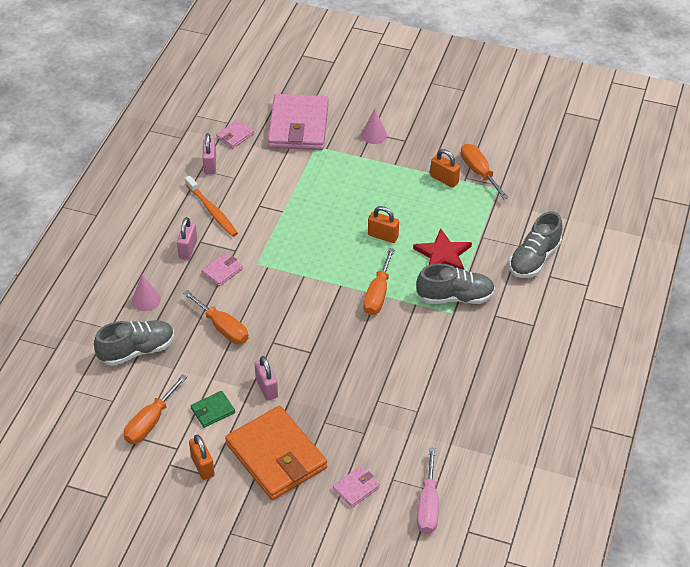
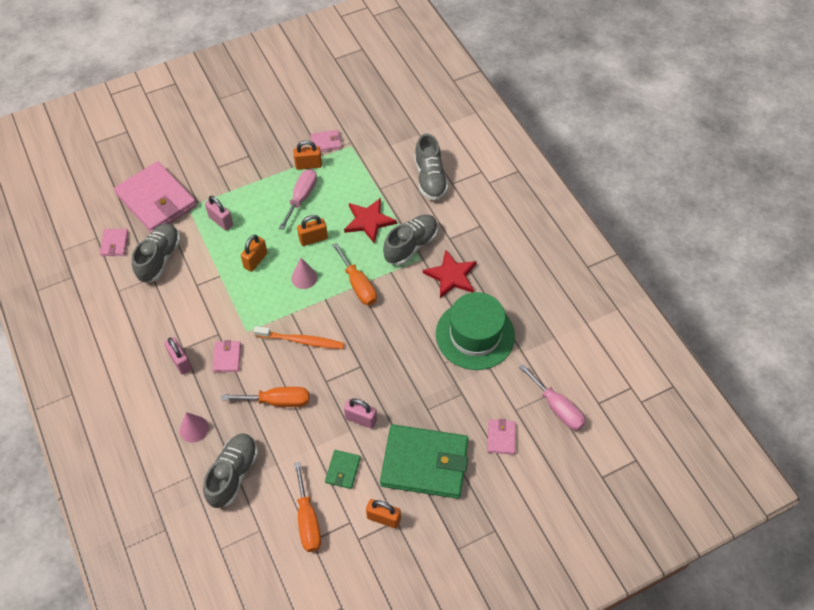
camera: 45 degrees left, 10 degrees up
orange toothbrush [185,176,238,237] -> orange toothbrush moved to [254,326,344,349]
pink padlock [203,133,216,174] -> pink padlock moved to [205,196,233,231]
orange wallet [225,406,327,500] -> green wallet [380,424,469,499]
pink cone [361,108,387,144] -> pink cone moved to [291,258,317,289]
orange screwdriver [461,144,508,199] -> pink wallet [311,130,342,152]
none -> grey shoe [132,223,180,283]
none -> orange padlock [241,235,267,272]
none -> pink screwdriver [279,169,317,230]
none -> red star [423,250,477,298]
none -> green hat [436,292,515,370]

